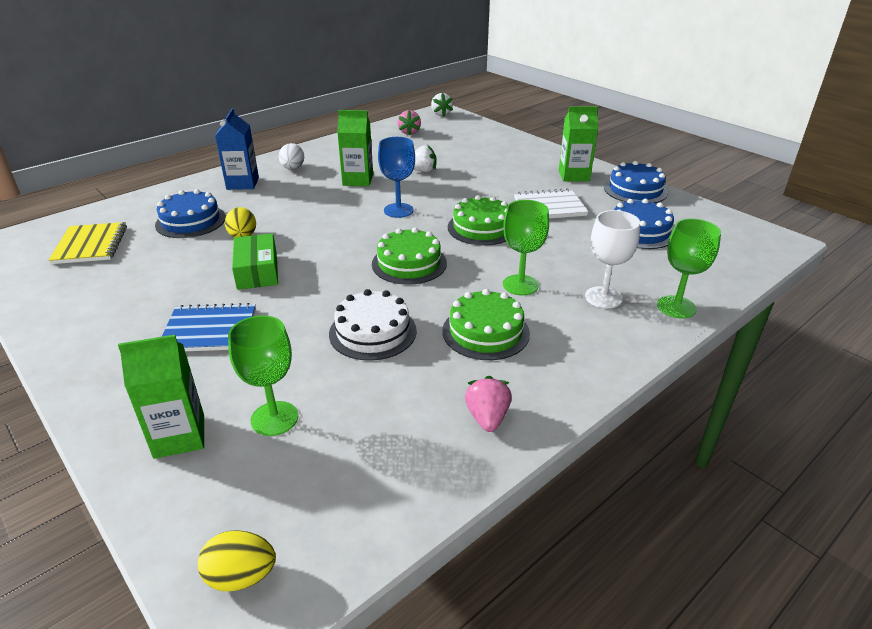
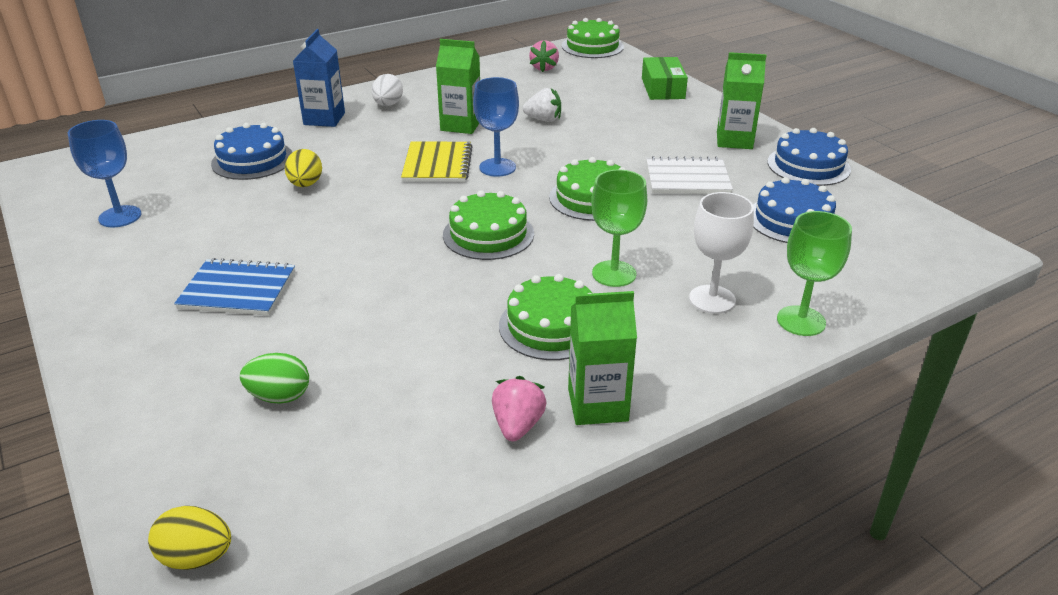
camera: 10 degrees right, 0 degrees up
yellow notebook [48,222,127,264] -> yellow notebook moved to [401,141,473,182]
green carton [118,335,204,459] -> green carton moved to [568,291,637,425]
green goblet [228,315,298,436] -> green egg [240,353,309,404]
green box [232,233,278,290] -> green box moved to [642,57,688,100]
white cake [329,289,417,361] -> none
white strawberry [431,93,453,116] -> green cake [562,18,624,58]
none -> blue goblet [68,120,142,227]

